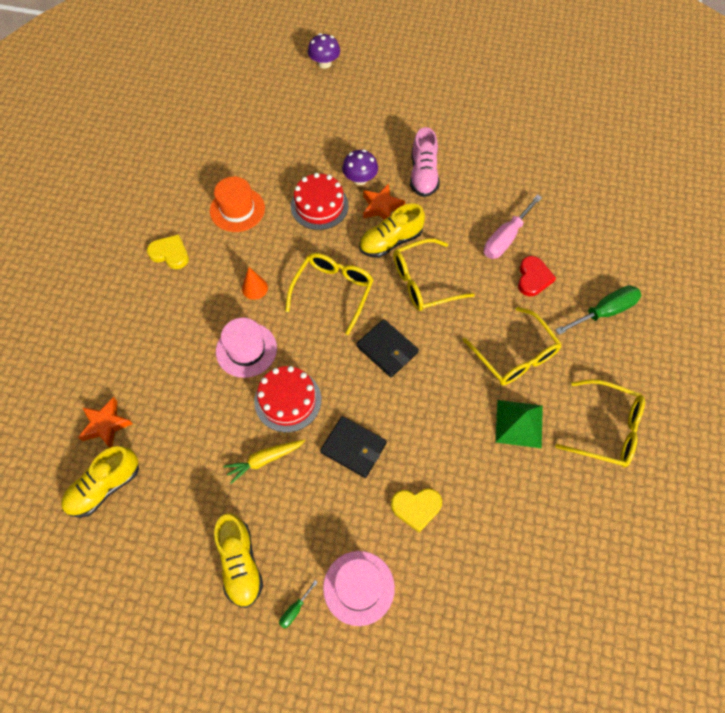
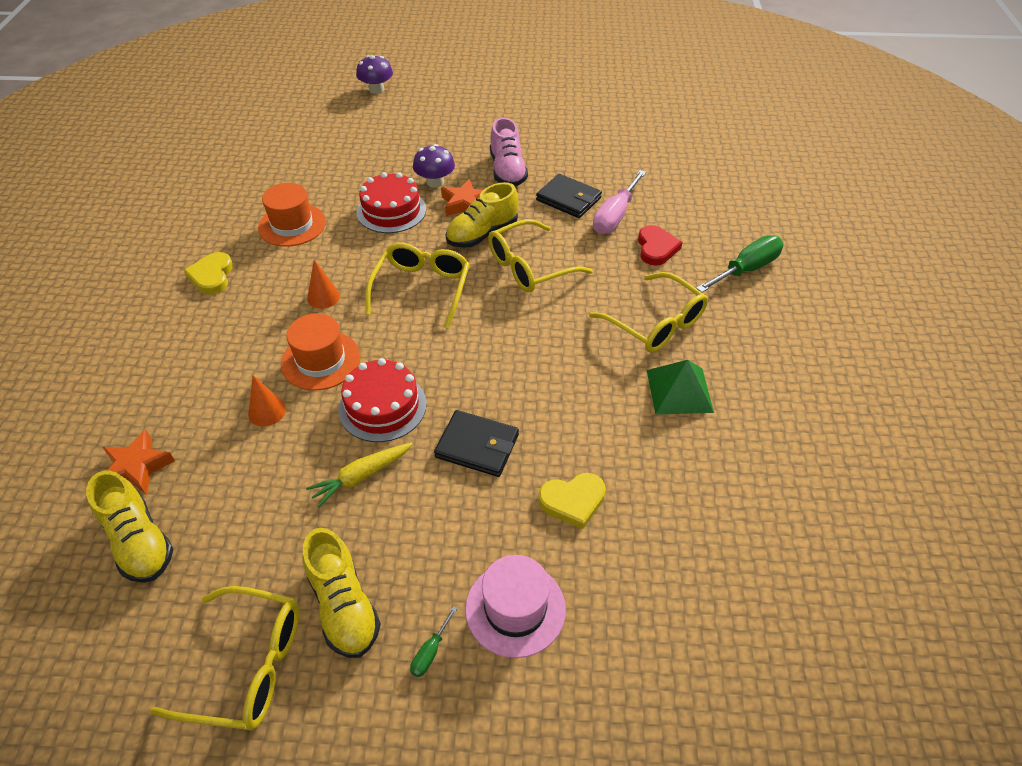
camera: 10 degrees left, 15 degrees down
yellow shoe [61,446,139,518] -> yellow shoe turned 75 degrees counterclockwise [86,471,173,583]
yellow heart [147,234,189,269] -> yellow heart turned 105 degrees counterclockwise [184,252,233,295]
pink hat [216,318,277,378] -> orange hat [281,313,360,391]
black wallet [356,319,419,377] -> black wallet moved to [536,174,602,218]
yellow glasses [555,379,645,467] -> yellow glasses moved to [150,586,299,731]
none -> orange cone [248,375,286,427]

